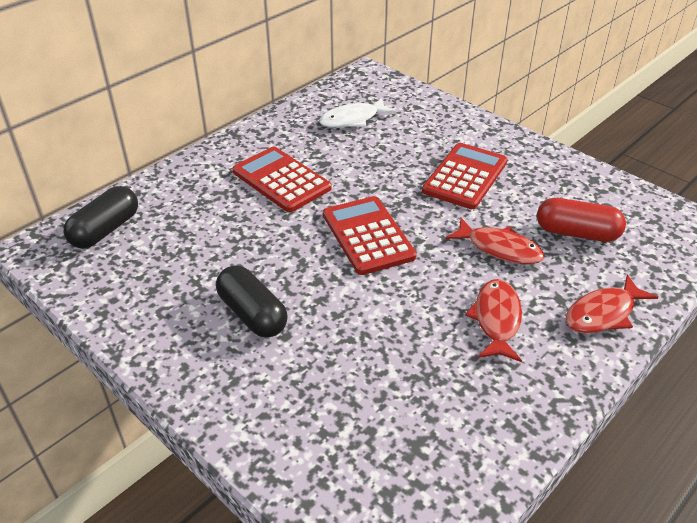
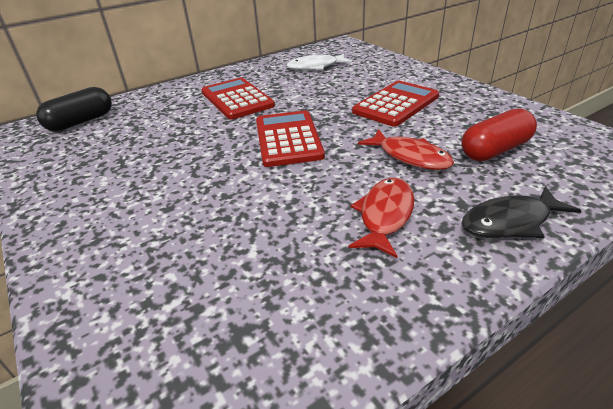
camera: 15 degrees right, 5 degrees down
black capsule [216,265,288,338] -> none
red capsule [537,198,626,242] -> red capsule turned 60 degrees counterclockwise [461,108,537,161]
red fish [566,275,658,333] -> black fish [462,186,581,238]

